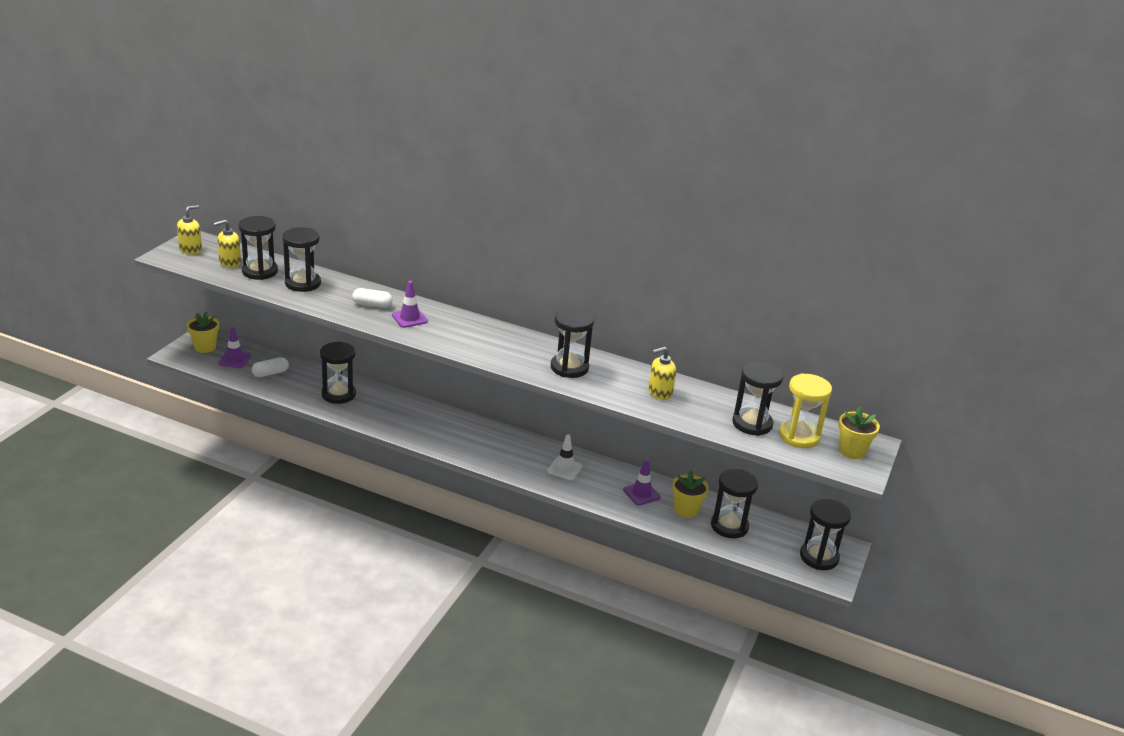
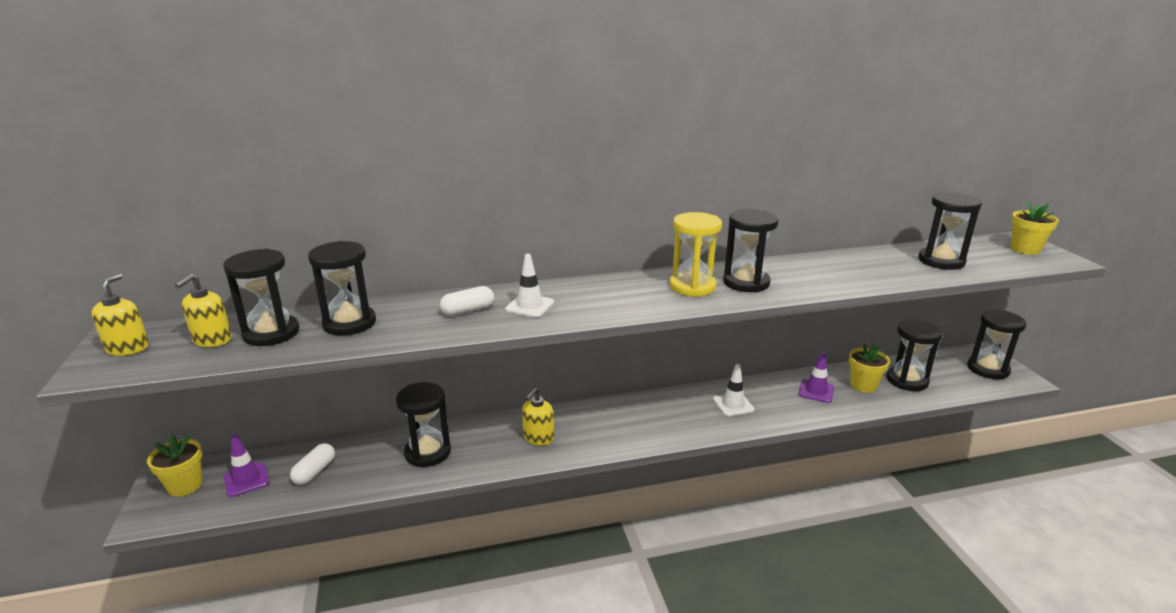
camera: 35 degrees left, 5 degrees down
purple traffic cone [392,281,428,328] -> white traffic cone [505,254,554,318]
yellow soap dispenser [648,347,676,400] -> yellow soap dispenser moved to [522,388,554,446]
yellow hourglass [779,373,832,448] -> yellow hourglass moved to [669,212,722,297]

